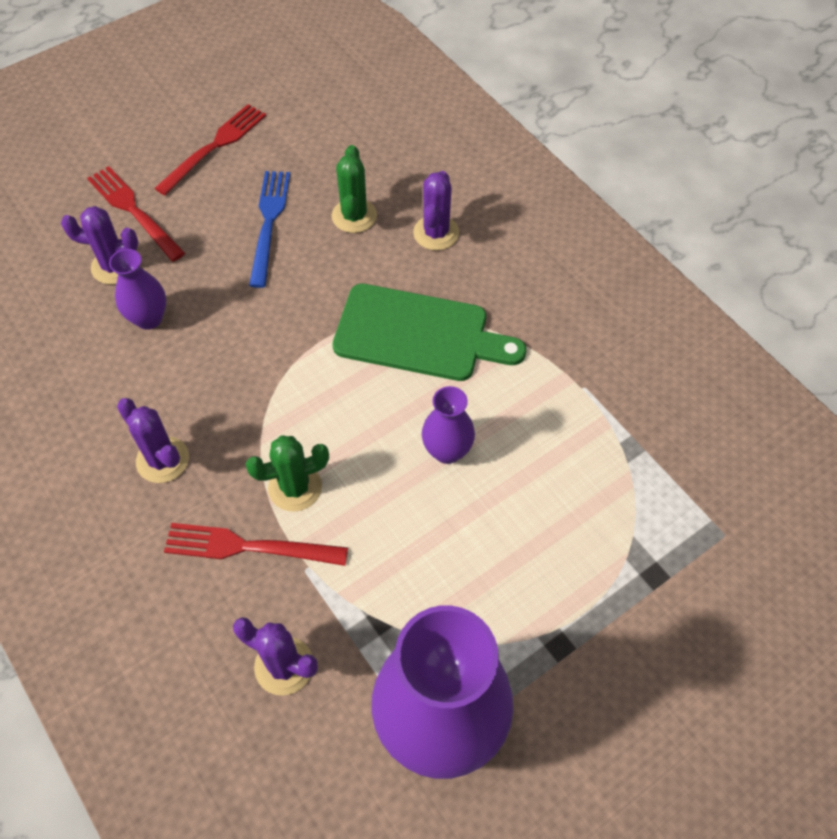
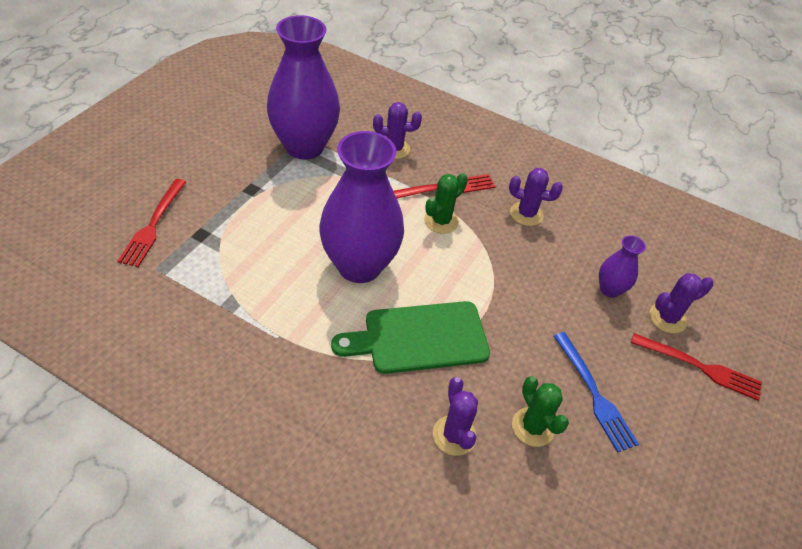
camera: 150 degrees right, 10 degrees down
red fork [155,104,266,195] -> red fork moved to [117,179,186,267]
purple vase [422,386,475,464] -> purple vase [319,131,404,283], size x2.18

